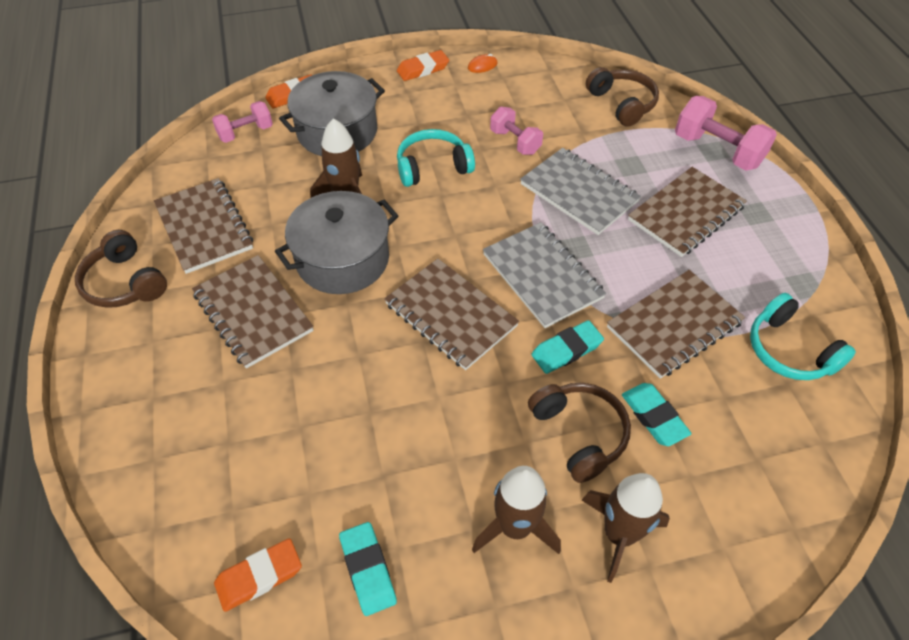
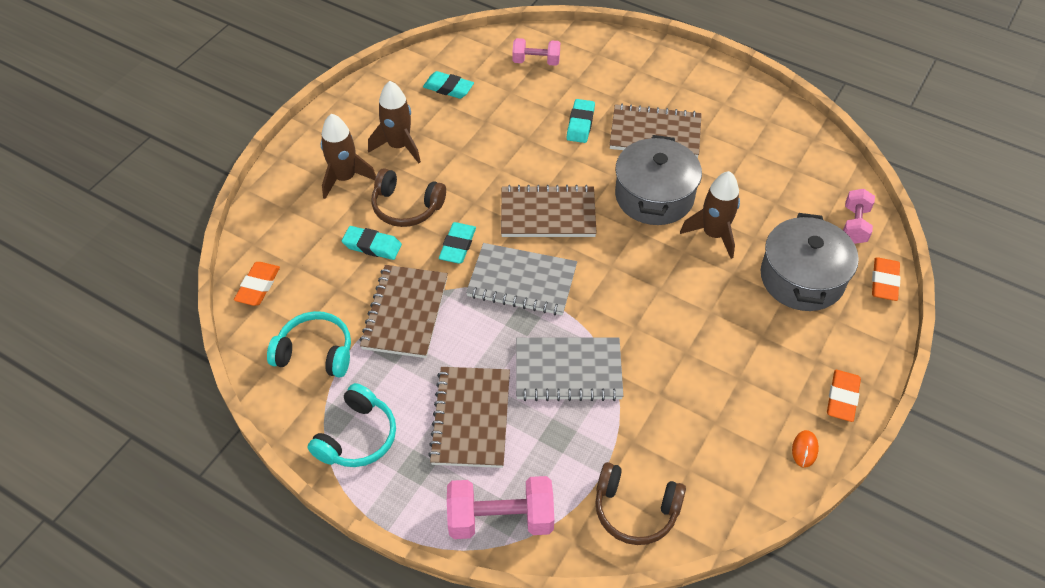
camera: 135 degrees right, 0 degrees up
brown headphones [75,230,167,308] -> none
brown notebook [154,178,253,274] -> none
orange eraser [214,538,302,612] -> orange eraser moved to [234,262,280,306]
turquoise headphones [397,129,475,187] -> turquoise headphones moved to [308,383,396,467]
pink dumbbell [490,107,543,155] -> pink dumbbell moved to [512,38,560,66]
none -> turquoise eraser [567,99,595,143]

